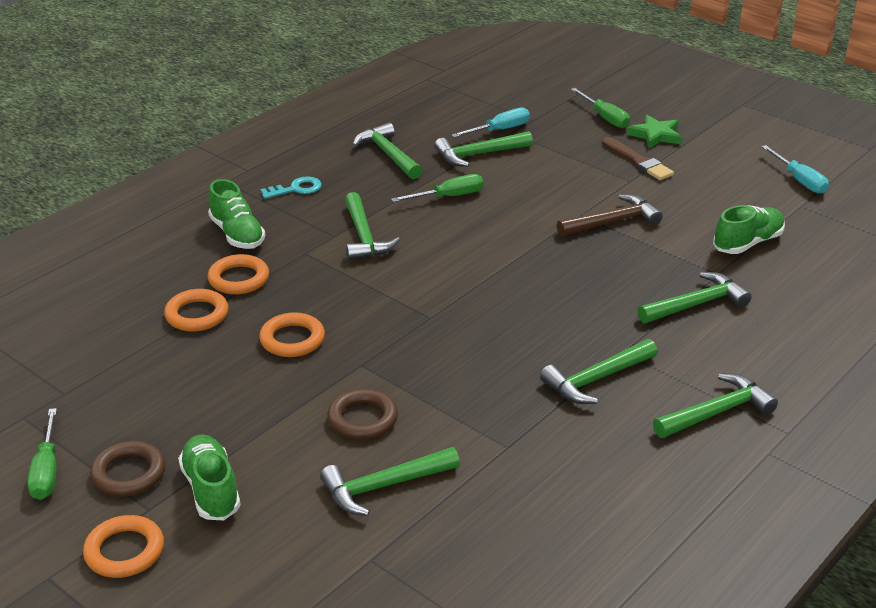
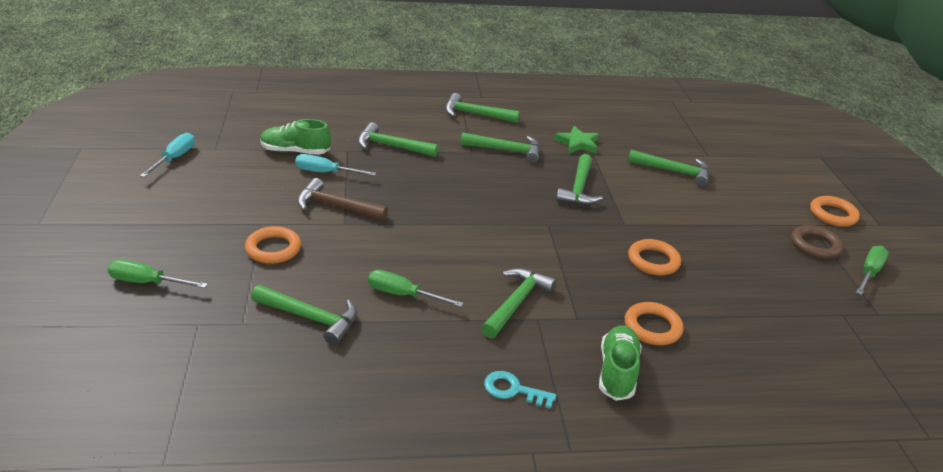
camera: 140 degrees left, 0 degrees up
orange ring [164,289,229,332] -> orange ring moved to [245,226,301,264]
green shoe [178,434,241,520] -> none
brown ring [327,389,398,440] -> none
green hammer [353,123,422,179] -> green hammer moved to [556,154,603,205]
turquoise screwdriver [452,107,530,138] -> turquoise screwdriver moved to [295,154,376,176]
green screwdriver [571,88,630,128] -> green screwdriver turned 90 degrees counterclockwise [108,260,208,288]
brown brush [602,137,674,180] -> none
green star [627,115,682,148] -> green star moved to [554,126,599,154]

